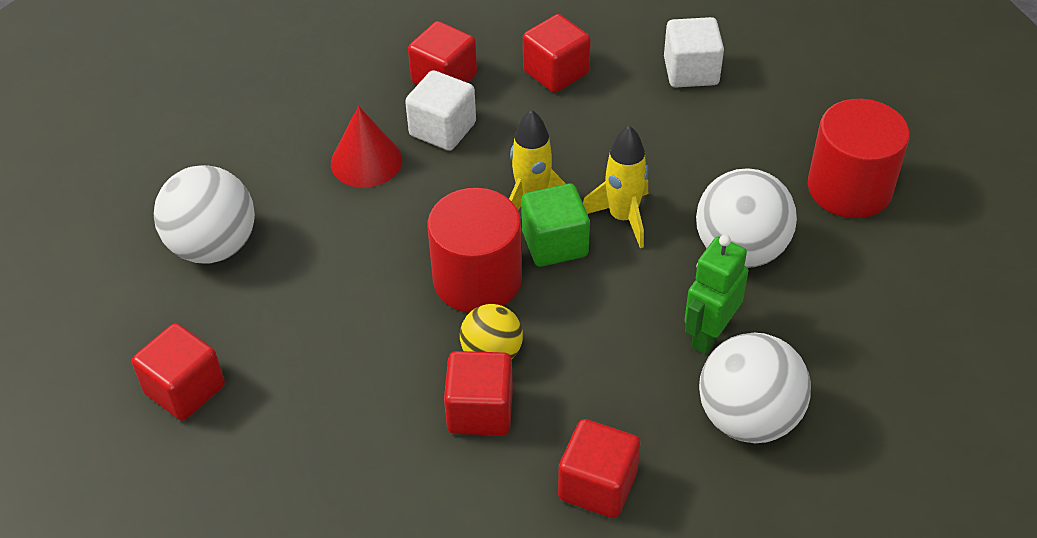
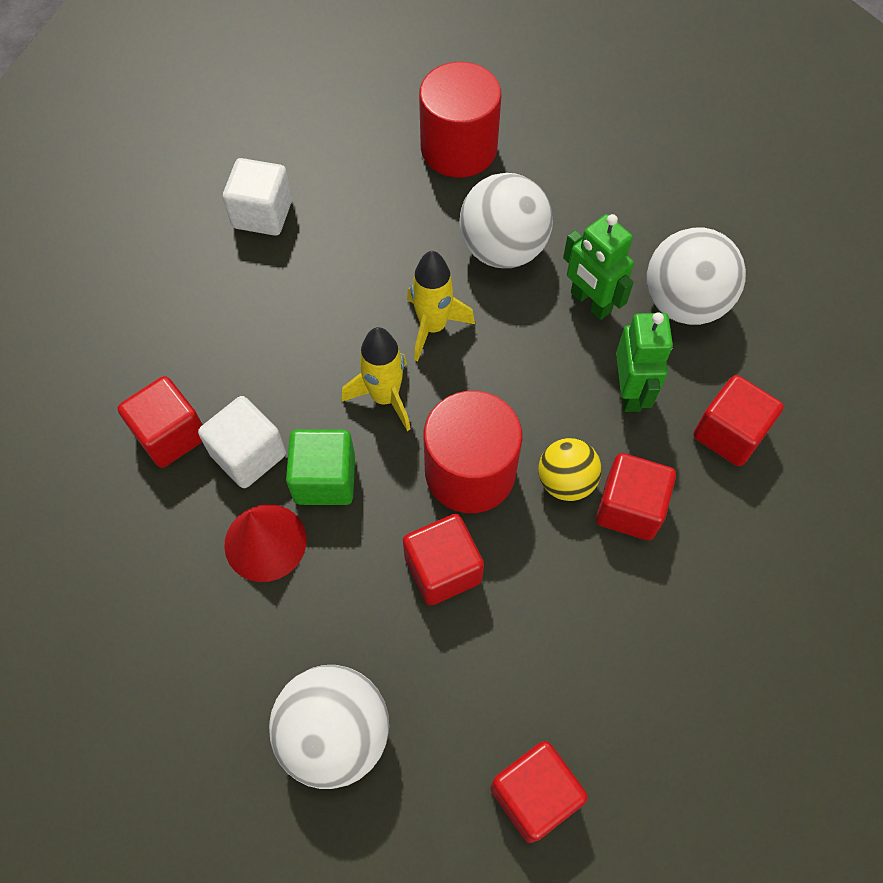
camera: 75 degrees left, 15 degrees up
green cube [521,183,590,267] -> green cube moved to [286,429,355,505]
red cube [523,14,591,93] -> red cube moved to [403,514,484,606]
none -> green robot [616,312,673,412]

